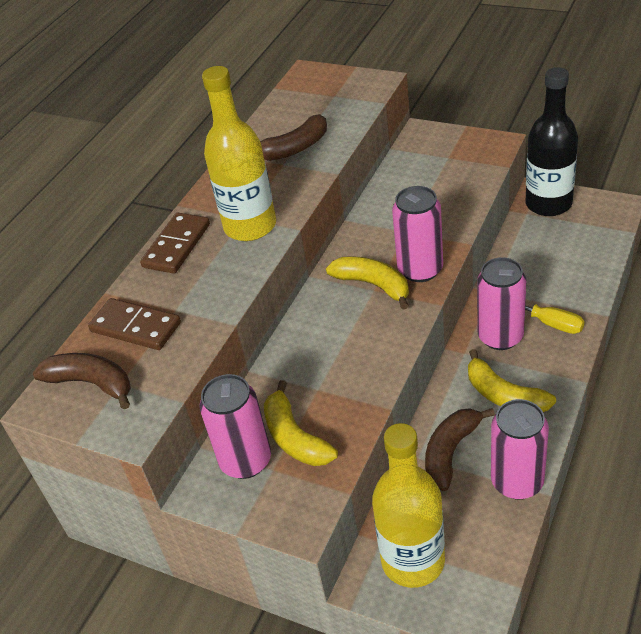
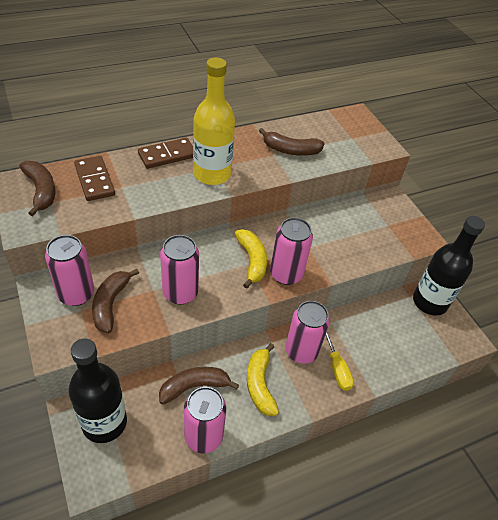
camera: 30 degrees right, 5 degrees up
yellow banana [264,380,338,466] -> brown banana [92,269,139,333]
yellow bottle [372,423,445,588] -> black bottle [68,338,127,443]
none -> pink can [160,235,199,305]

